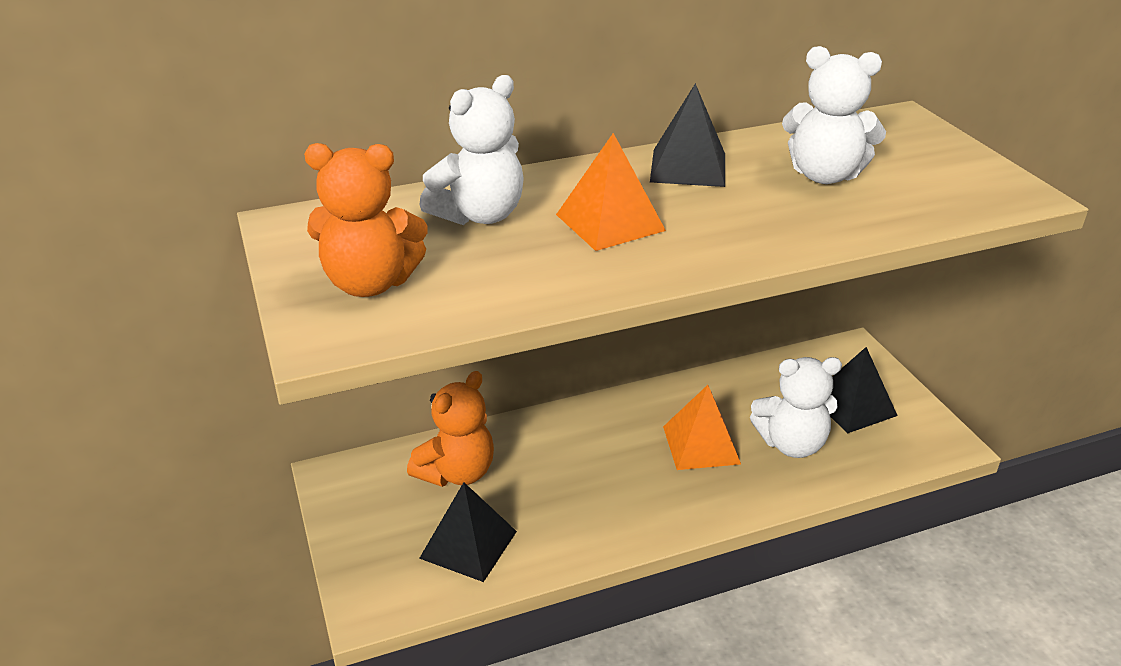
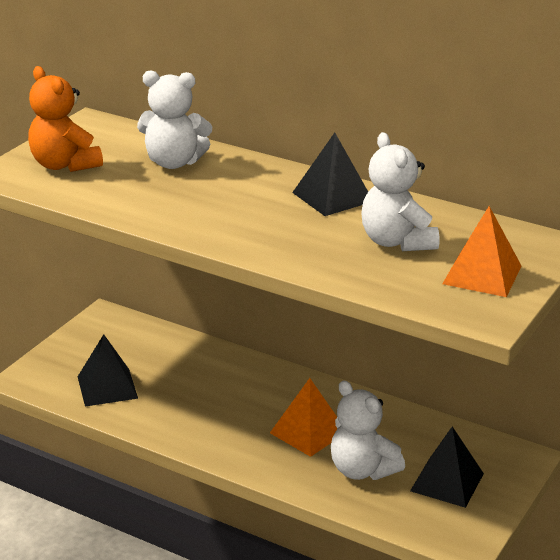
camera: 50 degrees right, 5 degrees down
orange teddy bear [407,371,494,487] -> none
orange pyramid [556,133,666,251] -> orange pyramid moved to [442,206,522,297]

